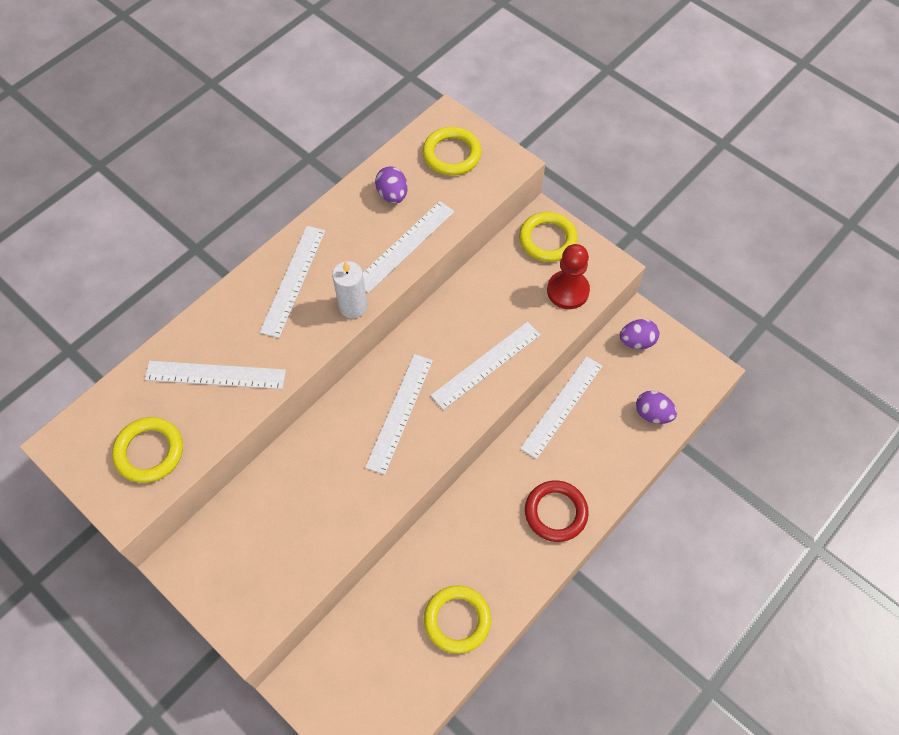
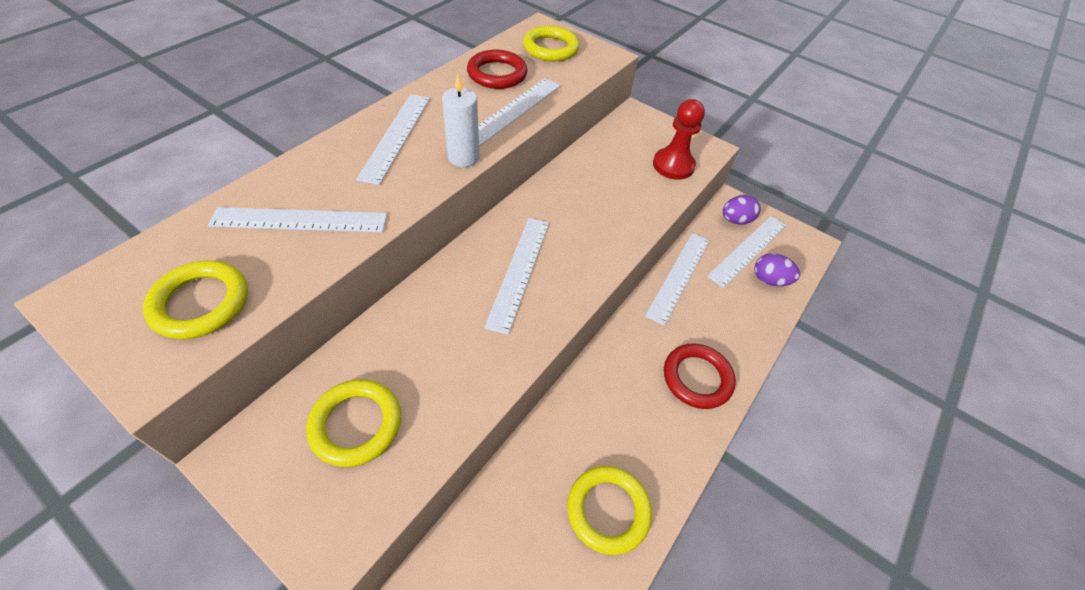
camera: 10 degrees left, 10 degrees down
purple egg [375,166,408,203] -> red ring [467,50,528,89]
white ruler [430,322,541,410] -> white ruler moved to [707,216,787,288]
yellow ring [519,212,578,262] -> yellow ring moved to [306,379,401,467]

